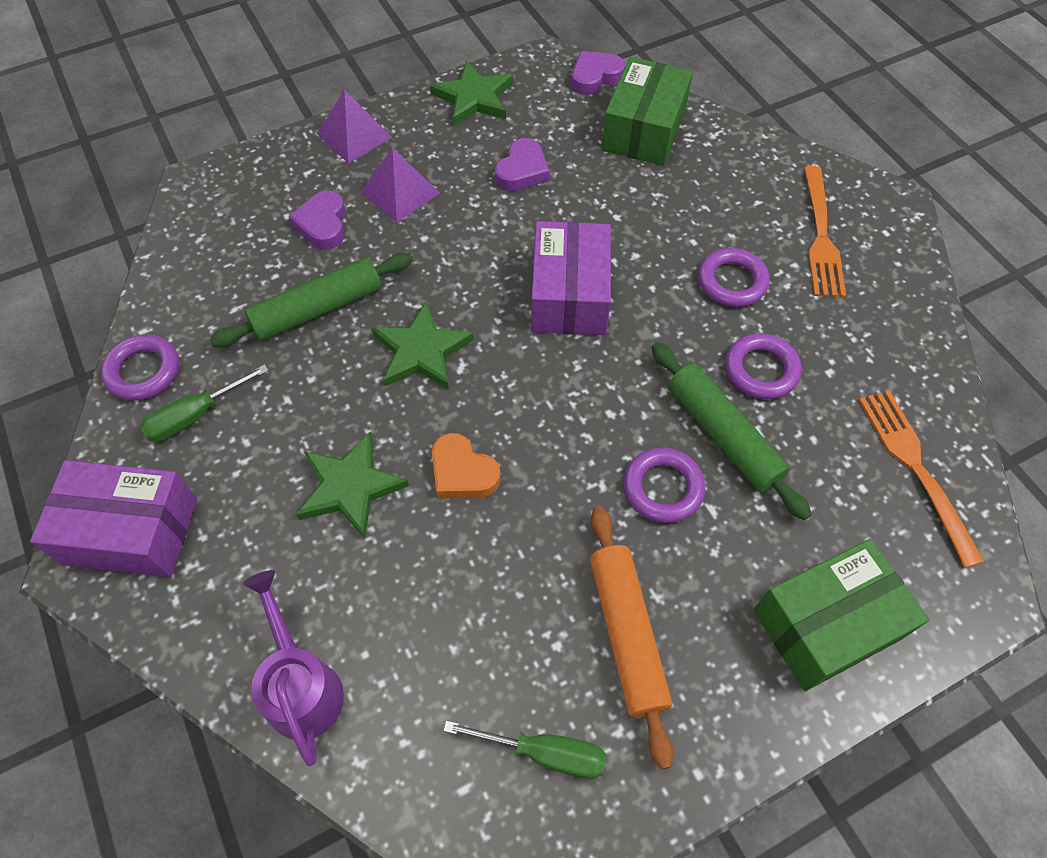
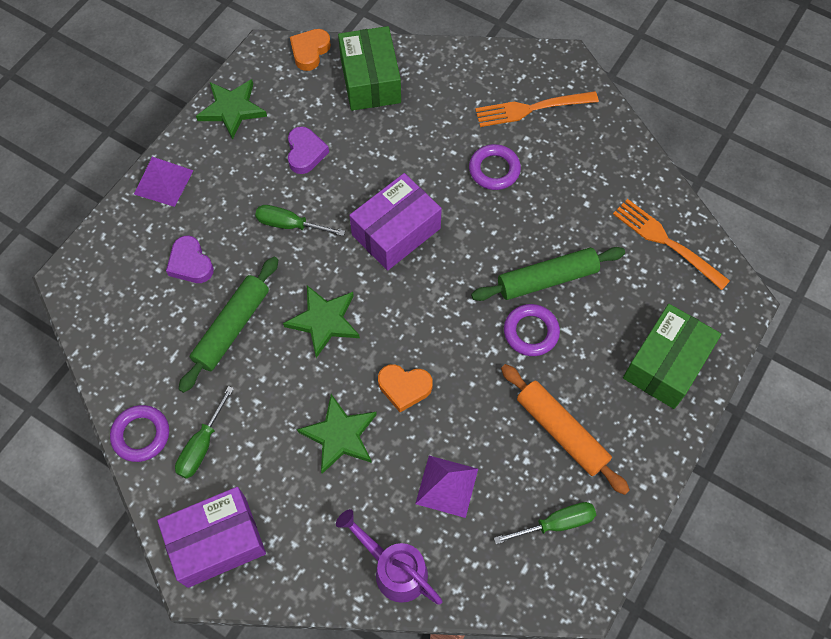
camera: 30 degrees left, 5 degrees up
purple pyramid [360,148,440,223] -> purple pyramid moved to [415,456,478,518]
purple box [531,221,611,335] -> purple box turned 75 degrees clockwise [349,173,442,271]
purple heart [572,51,625,95] -> orange heart [290,29,331,71]
green rolling pin [651,342,812,520] -> green rolling pin turned 45 degrees counterclockwise [471,247,625,301]
purple ring [725,333,802,399] -> none
orange fork [804,166,846,297] -> orange fork turned 105 degrees clockwise [475,91,599,127]
none -> green screwdriver [255,205,345,236]

